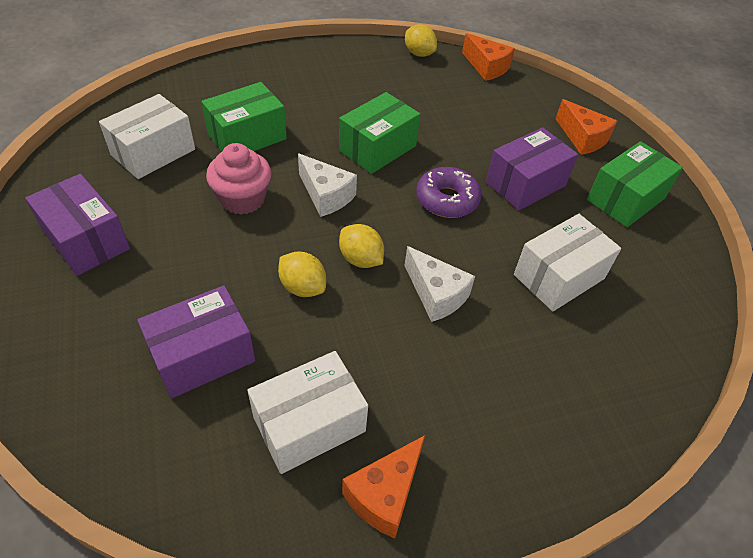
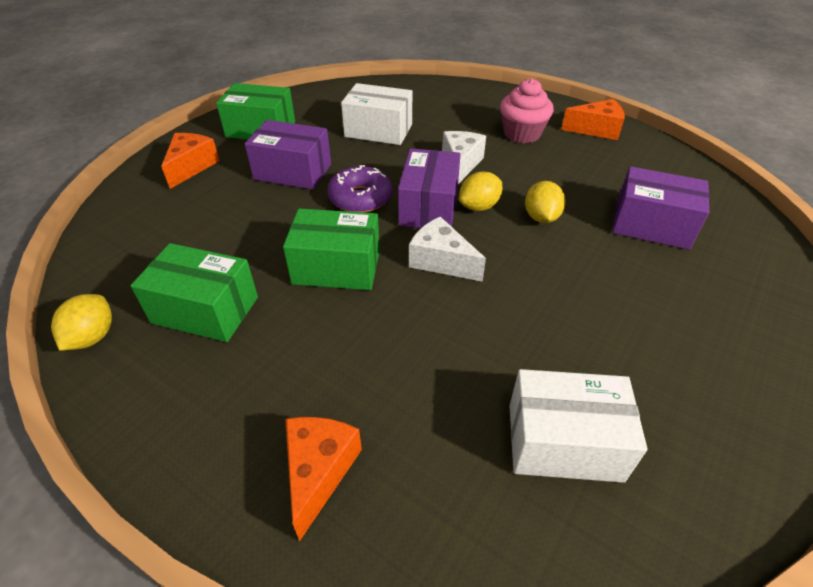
camera: 125 degrees left, 5 degrees down
purple box [25,174,130,276] -> purple box moved to [398,148,461,228]
green box [201,82,287,152] -> green box moved to [131,243,258,342]
pink cupcake [206,143,271,214] -> pink cupcake moved to [500,78,554,143]
white box [247,351,368,474] -> none
white cheese [298,153,357,217] -> white cheese turned 60 degrees counterclockwise [409,216,486,282]
yellow lemon [339,224,384,268] -> yellow lemon turned 45 degrees clockwise [459,172,502,211]
orange cheese [462,33,515,81] -> orange cheese moved to [285,417,362,541]

